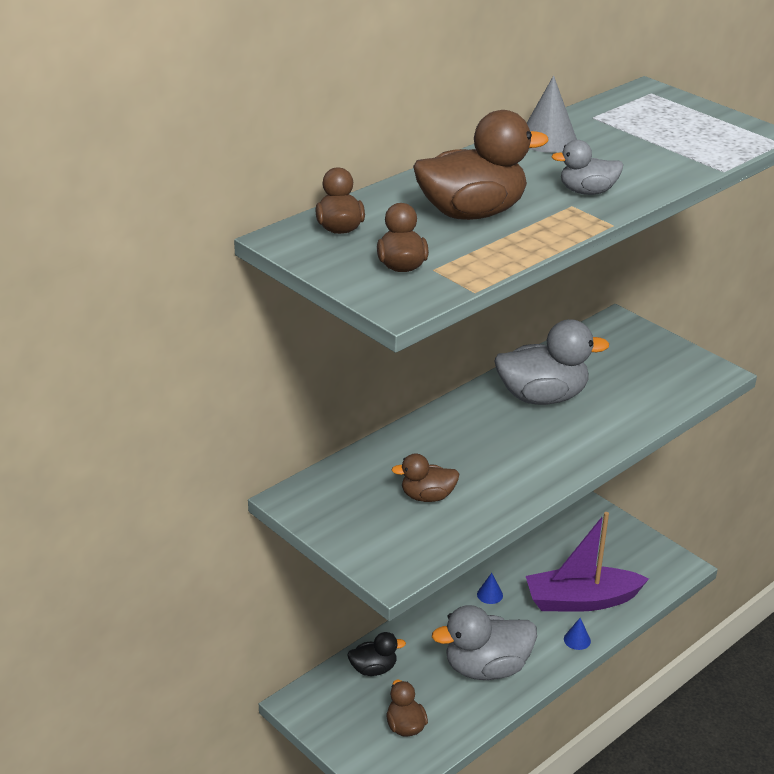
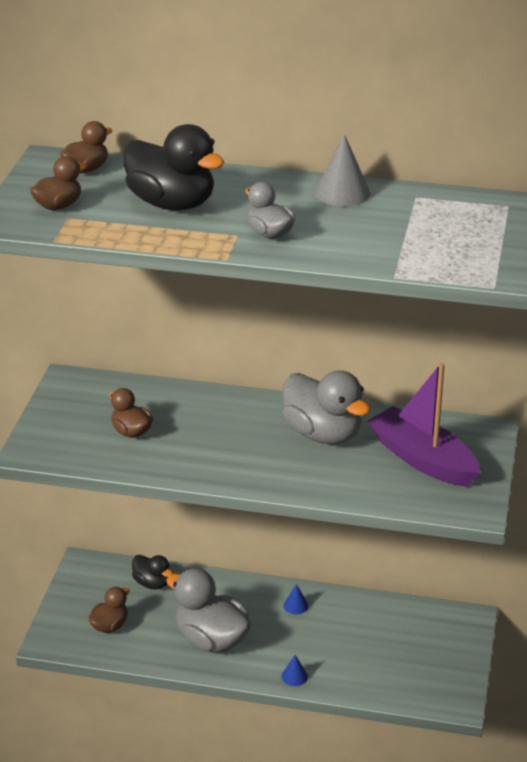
camera: 55 degrees right, 0 degrees up
brown duck [413,110,549,220] -> black duck [124,124,225,210]
purple boat [526,512,649,612] -> purple boat moved to [368,363,480,487]

